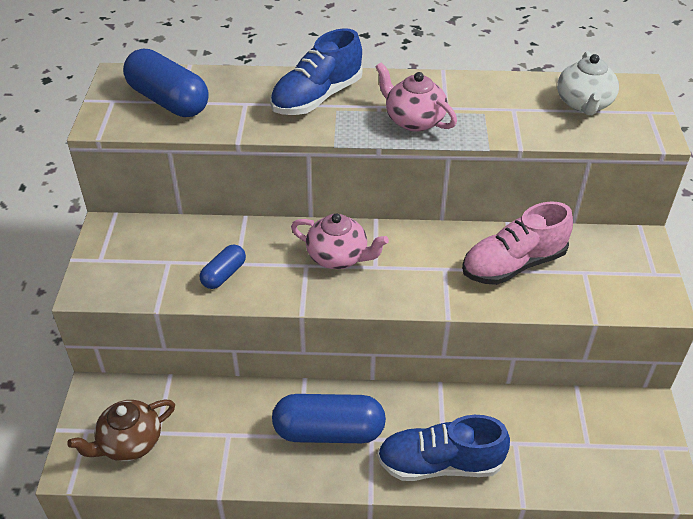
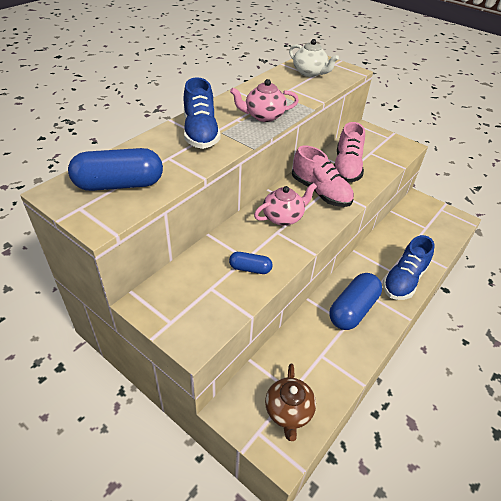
camera: 55 degrees left, 0 degrees up
blue capsule [200,245,246,289] -> blue capsule turned 60 degrees counterclockwise [229,252,273,274]
none -> pink shoe [292,146,354,207]

